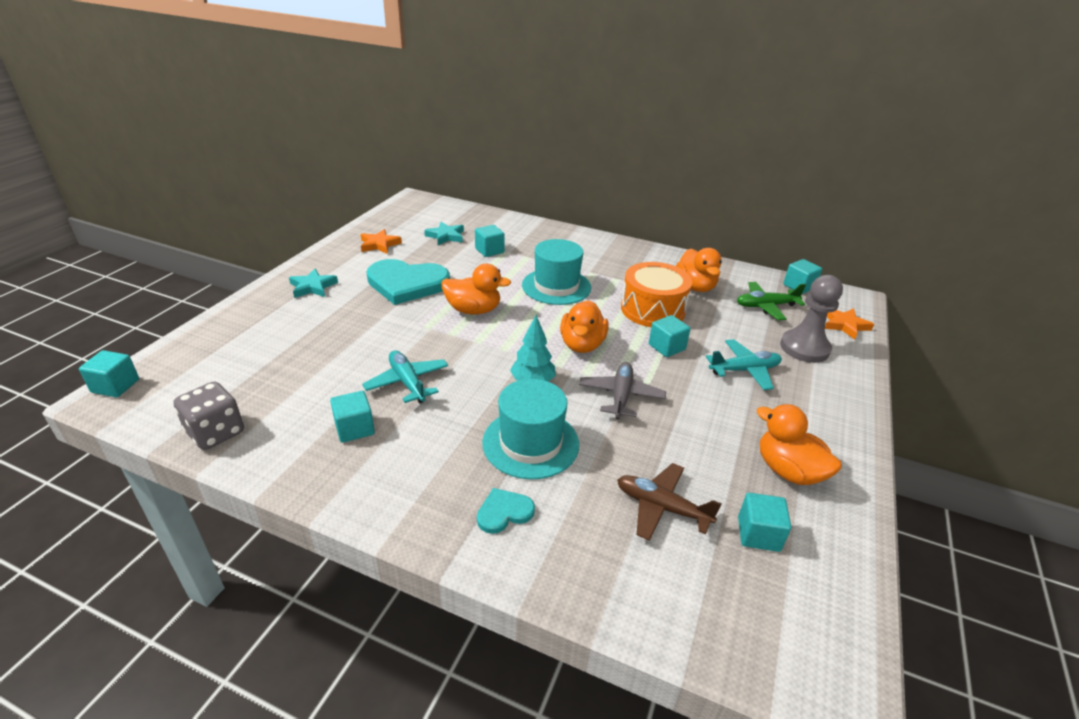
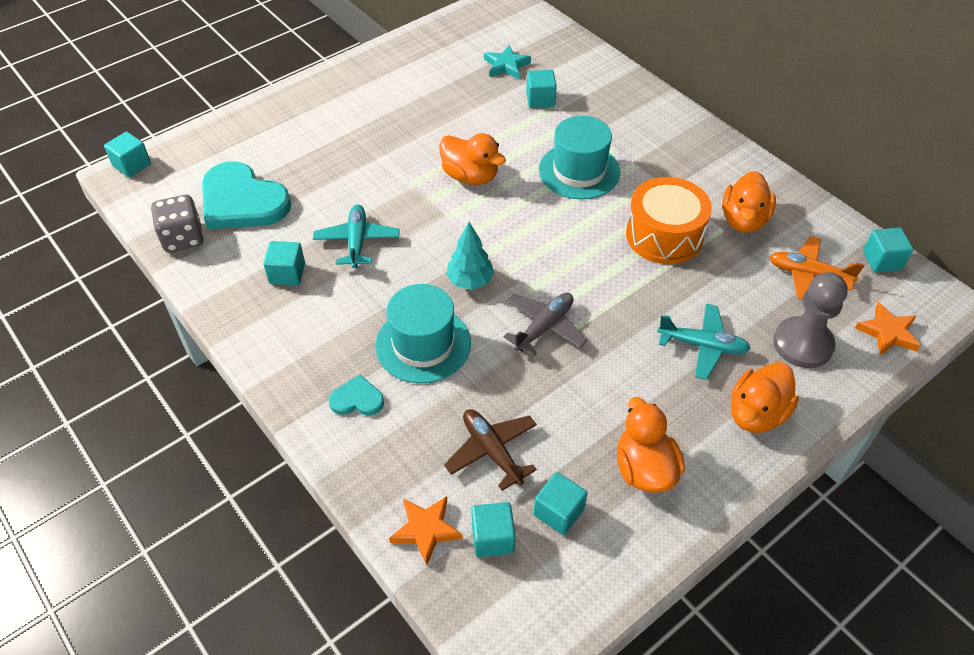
camera: 30 degrees right, 15 degrees up
turquoise star [289,269,338,298] -> none
orange star [360,229,402,254] -> orange star moved to [389,496,463,565]
turquoise heart [366,259,450,305] -> turquoise heart moved to [202,162,291,229]
orange duck [560,300,608,353] -> orange duck moved to [731,362,799,433]
turquoise cube [649,315,691,357] -> turquoise cube moved to [471,502,515,557]
green plane [737,282,806,320] -> orange plane [770,236,864,300]

